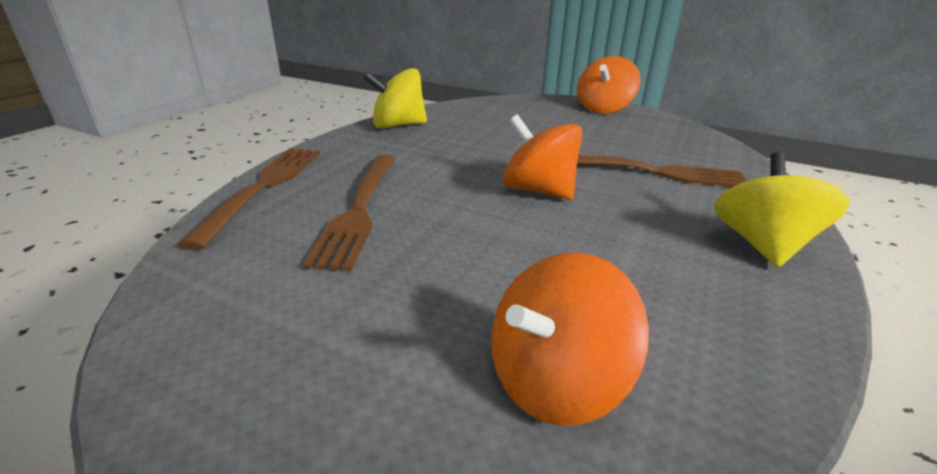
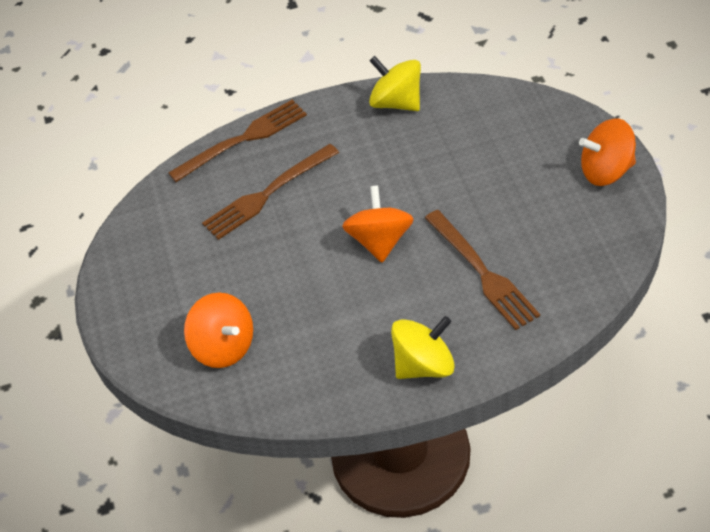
camera: 55 degrees right, 20 degrees up
orange spinning top [491,252,649,426] -> orange spinning top turned 150 degrees counterclockwise [184,292,253,368]

